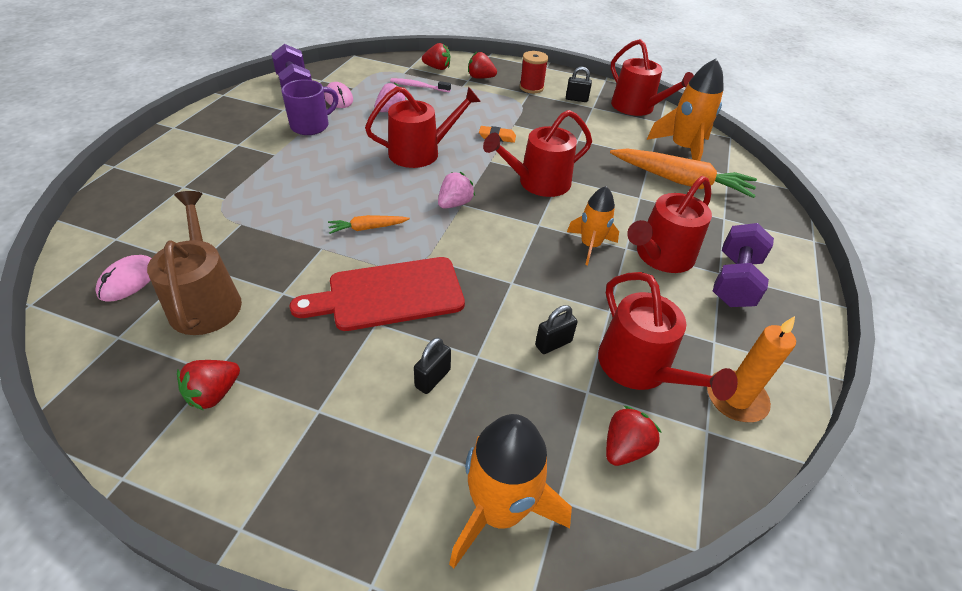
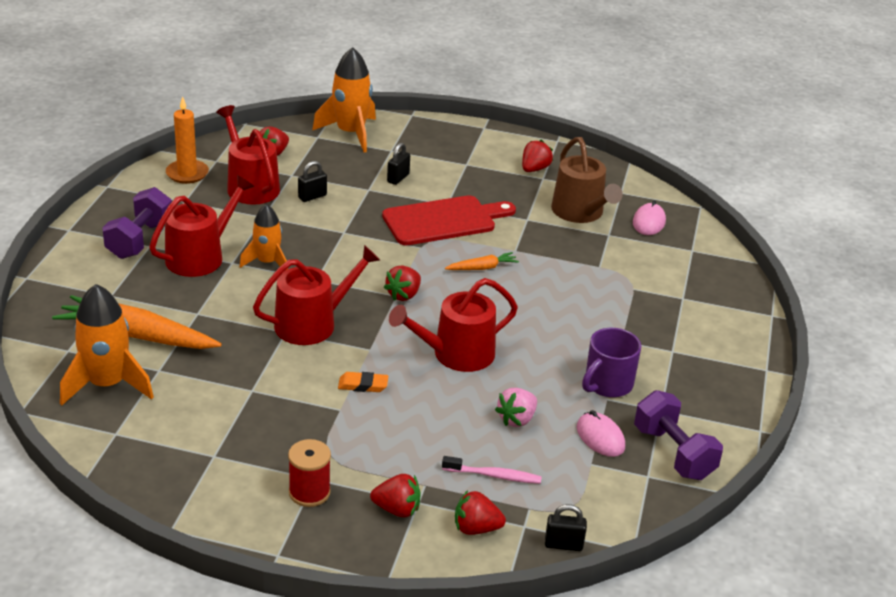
camera: 175 degrees right, 10 degrees down
pink strawberry [438,172,475,208] -> red strawberry [384,266,421,301]
black padlock [566,67,592,102] -> black padlock moved to [545,504,587,551]
red watering can [611,39,694,116] -> none

